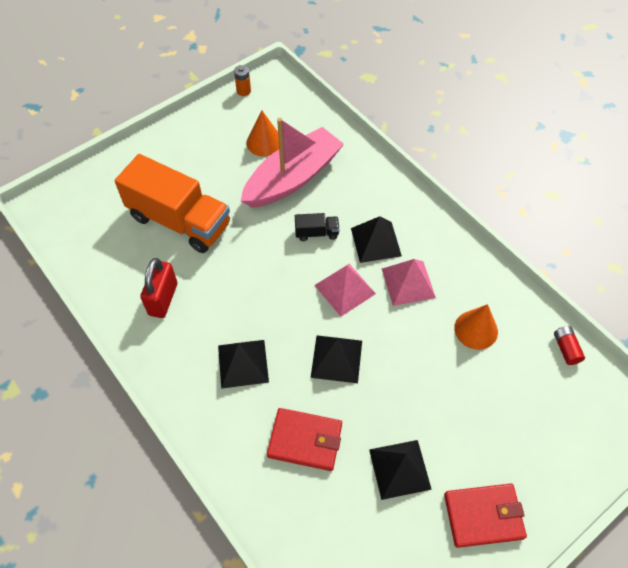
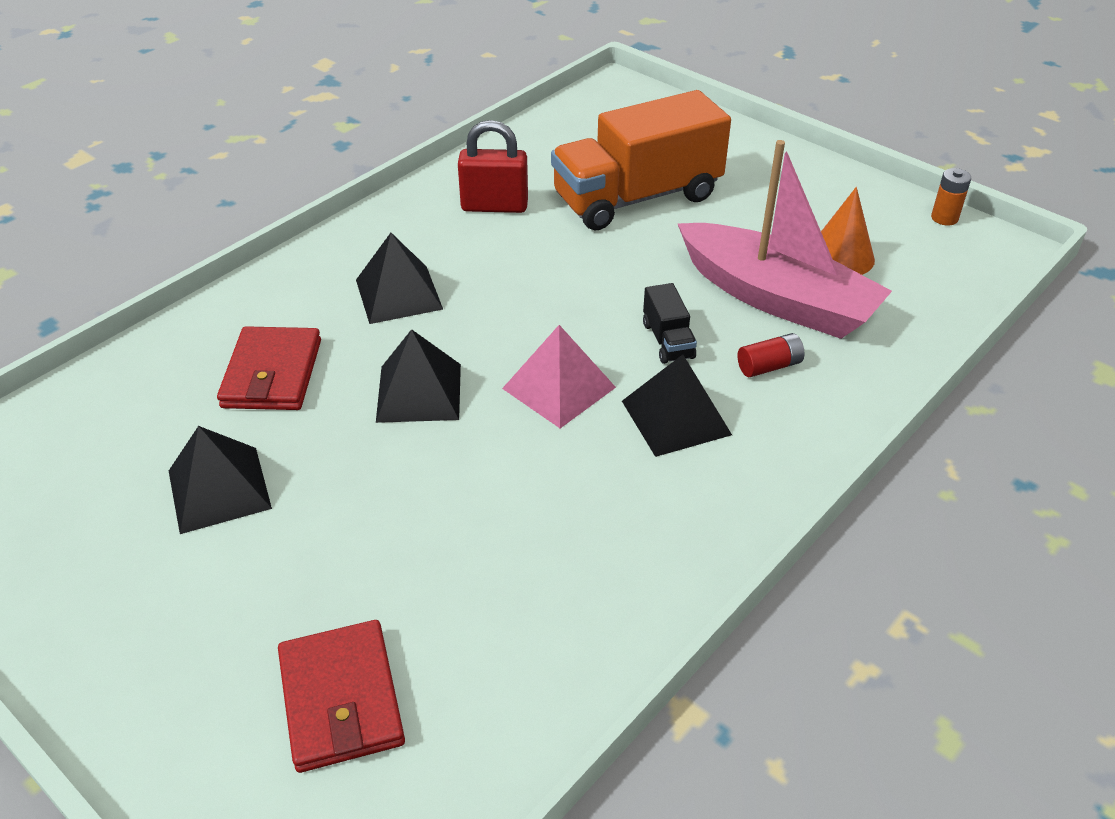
camera: 80 degrees right, 15 degrees down
orange truck [115,154,230,253] -> orange truck turned 45 degrees clockwise [551,90,731,230]
pink pyramid [382,259,436,306] -> none
red wallet [444,484,527,548] -> red wallet moved to [278,620,405,773]
orange cone [454,304,498,350] -> none
red battery [554,326,585,365] -> red battery moved to [737,333,804,377]

